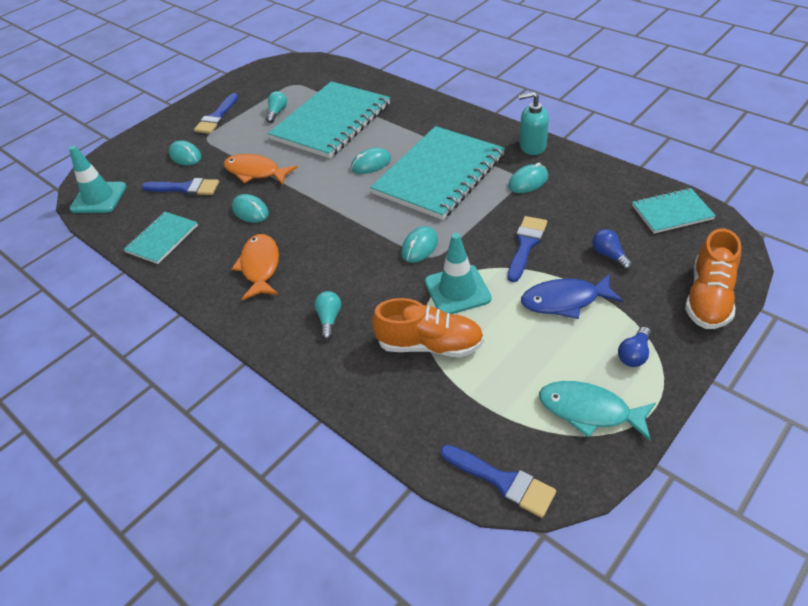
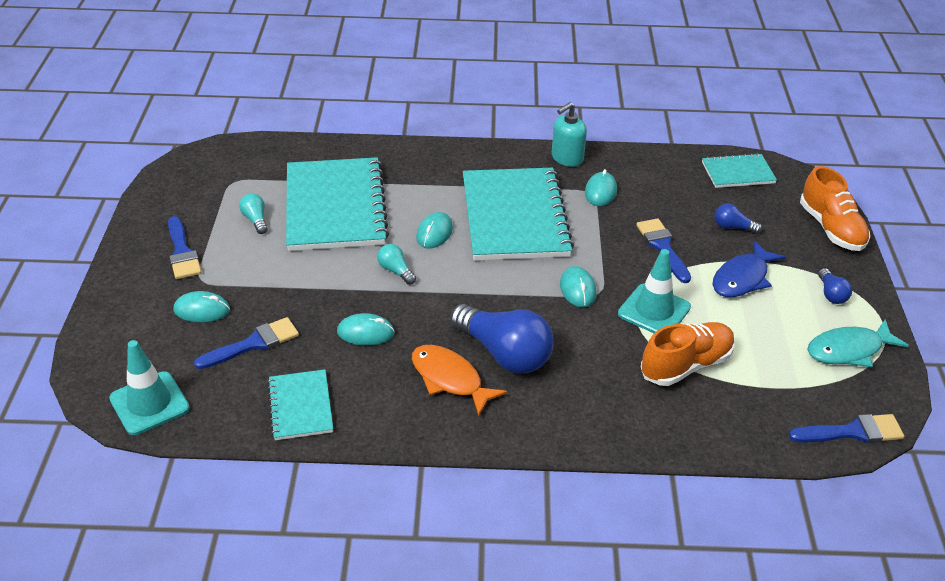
camera: 45 degrees left, 5 degrees down
orange fish [224,154,298,185] -> none
turquoise light bulb [315,291,341,340] -> turquoise light bulb moved to [377,244,416,285]
turquoise notebook [632,188,716,234] -> turquoise notebook turned 45 degrees clockwise [702,153,777,188]
none -> blue light bulb [450,304,554,374]

